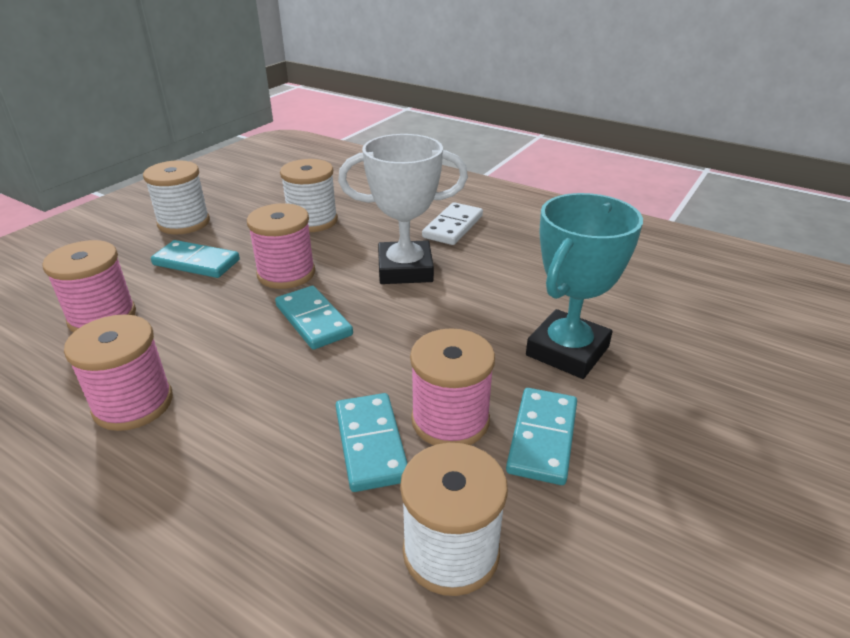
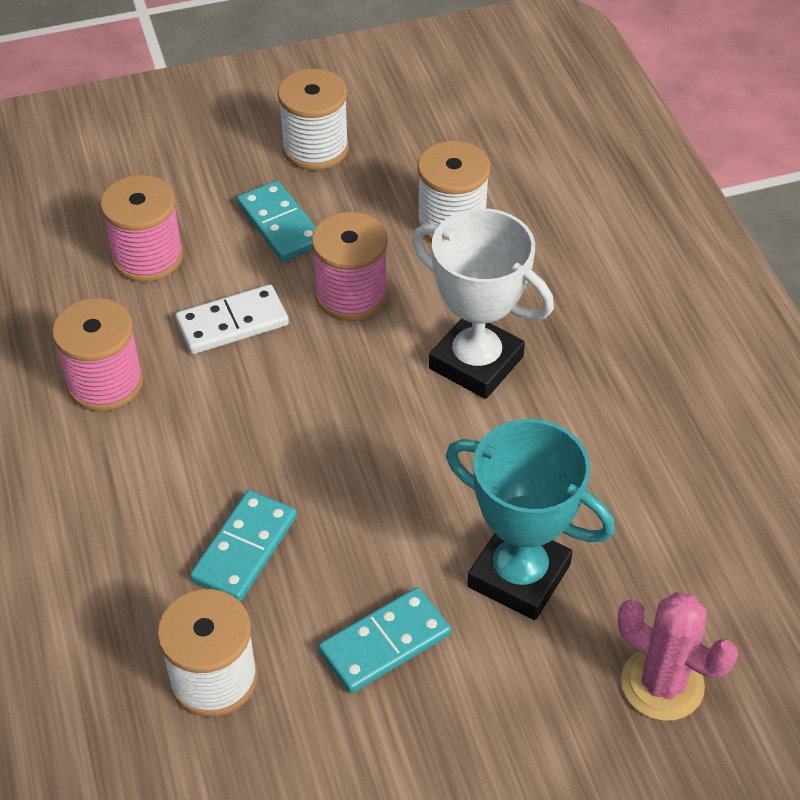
camera: 40 degrees right, 15 degrees up
turquoise domino [275,286,353,350] -> none
pink spool [410,328,495,445] -> none
white domino [422,202,483,245] -> white domino moved to [175,284,289,354]
turquoise trophy [526,193,643,379] -> turquoise trophy turned 45 degrees clockwise [446,419,615,620]
none -> pink cactus [618,592,738,721]

